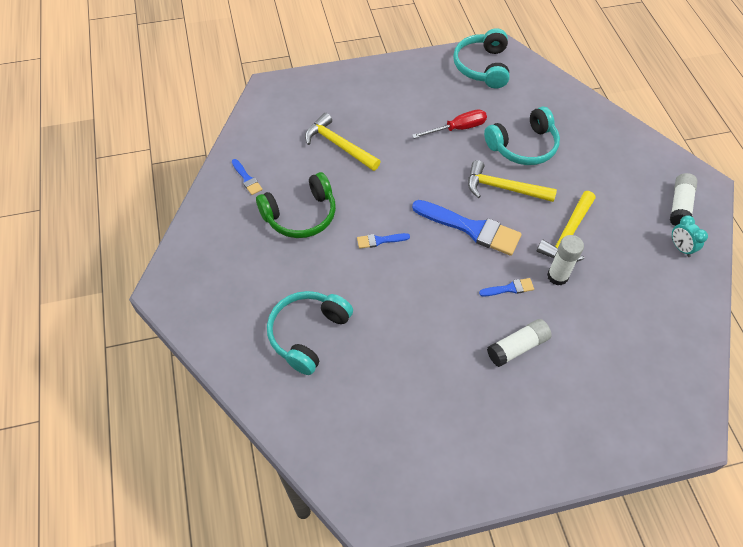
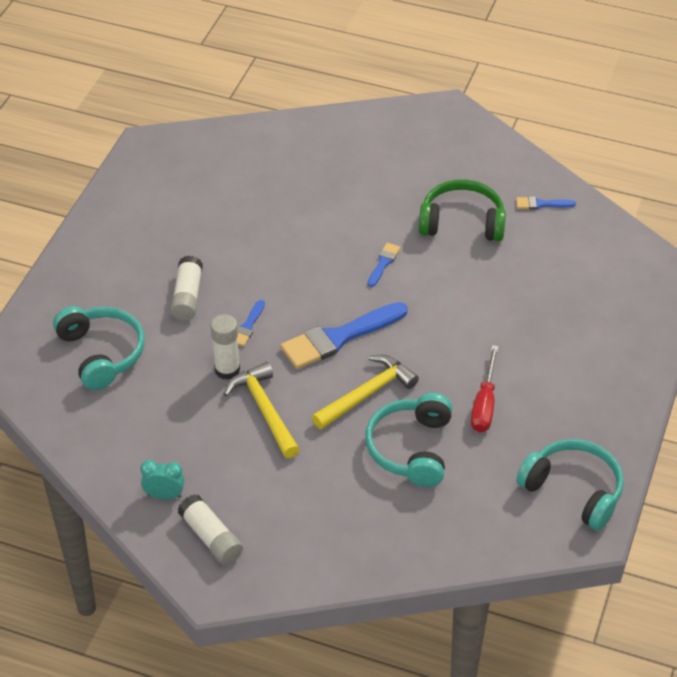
camera: 125 degrees right, 10 degrees down
green headphones [256,172,336,238] -> green headphones turned 90 degrees clockwise [419,179,506,242]
turquoise headphones [267,291,353,375] -> turquoise headphones moved to [53,306,145,390]
yellow hammer [305,113,381,171] -> none

